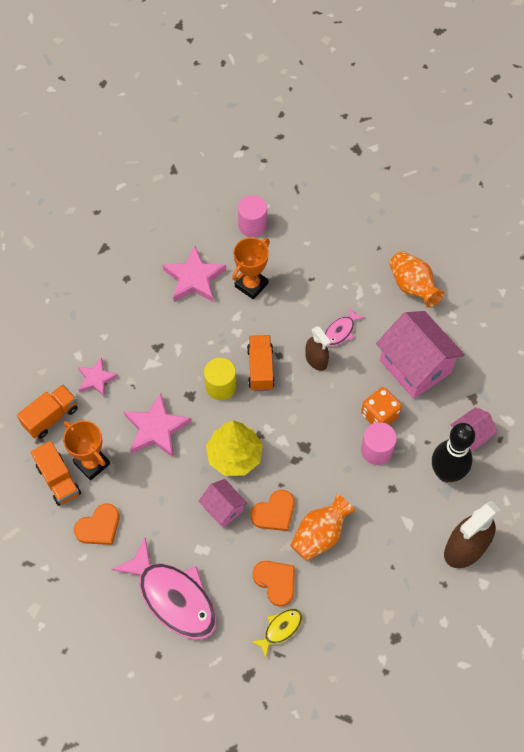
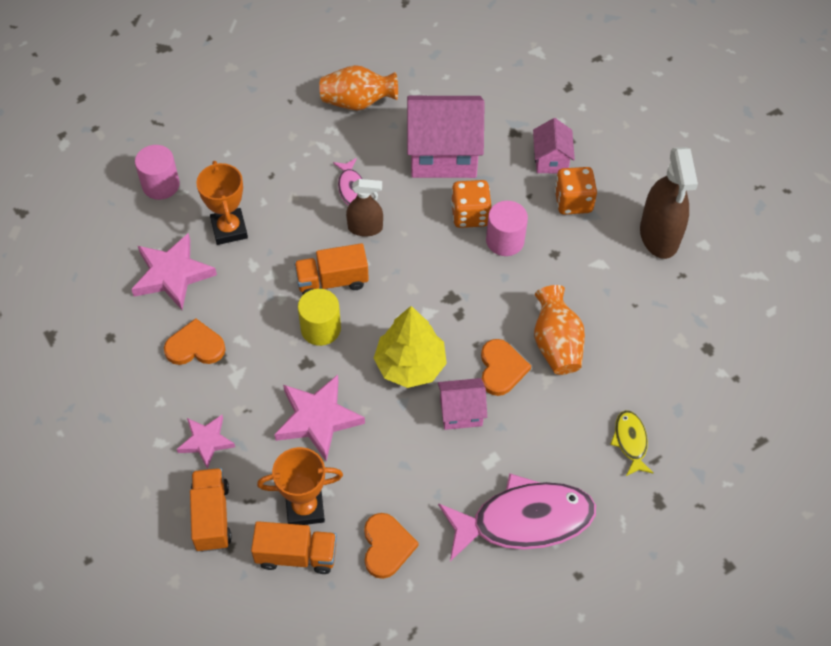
camera: 55 degrees left, 5 degrees down
orange truck [247,335,275,391] -> orange truck turned 45 degrees counterclockwise [294,243,369,295]
orange heart [253,561,295,607] -> orange heart moved to [164,318,226,365]
black bowling pin [432,423,475,482] -> orange dice [554,167,597,215]

